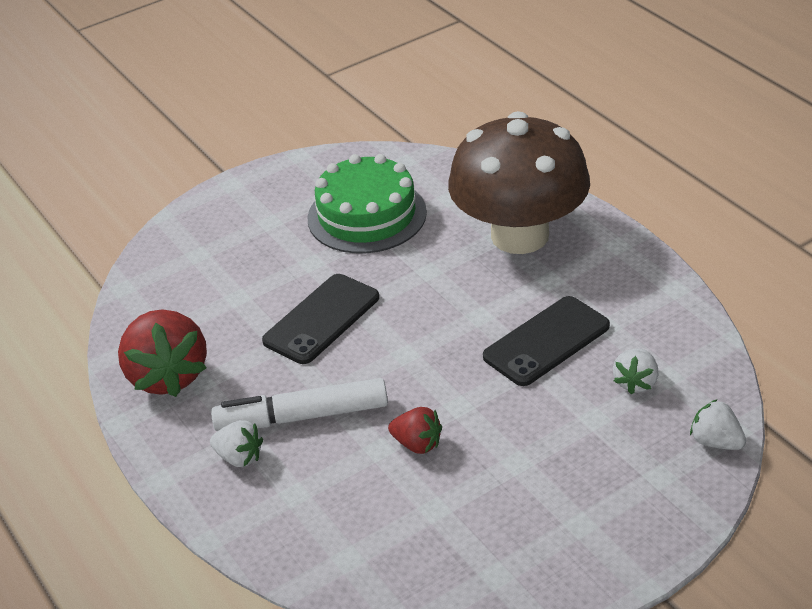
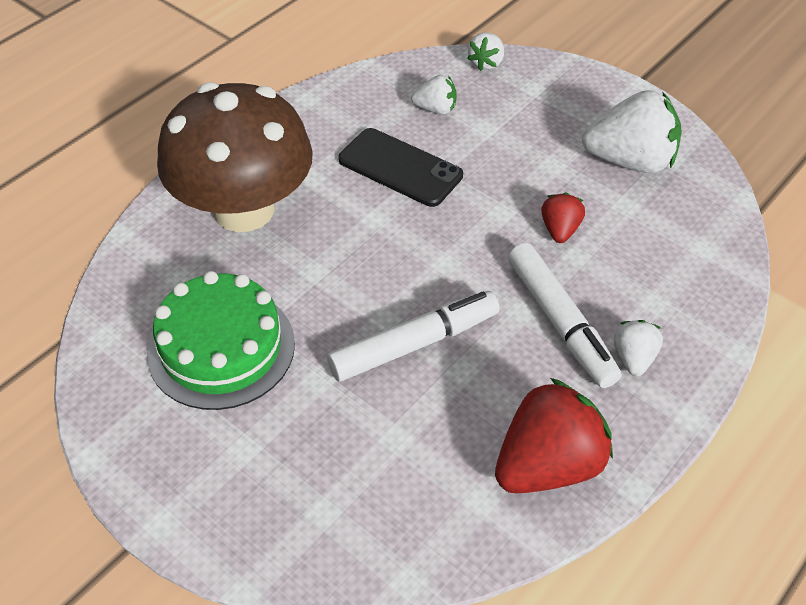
camera: 110 degrees left, 10 degrees up
black phone [262,274,379,364] -> white marker [327,291,499,382]
none -> white strawberry [582,90,682,173]

